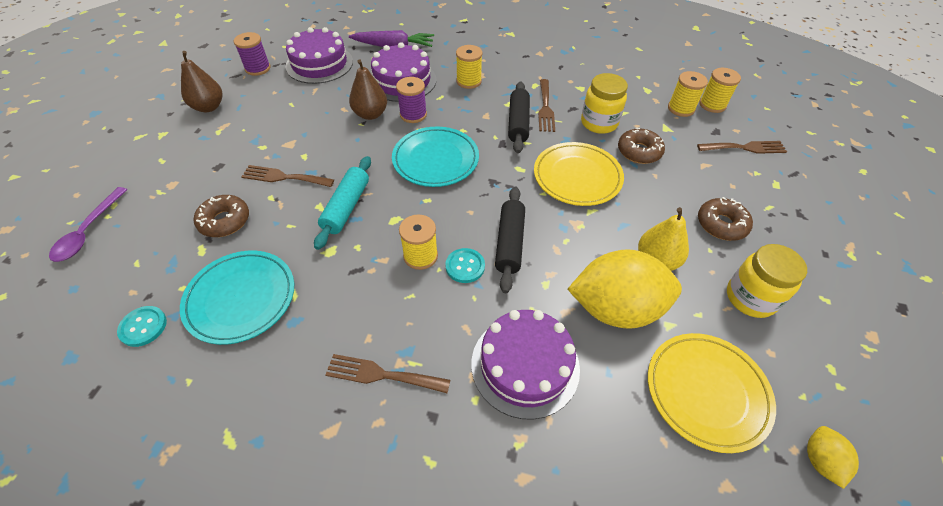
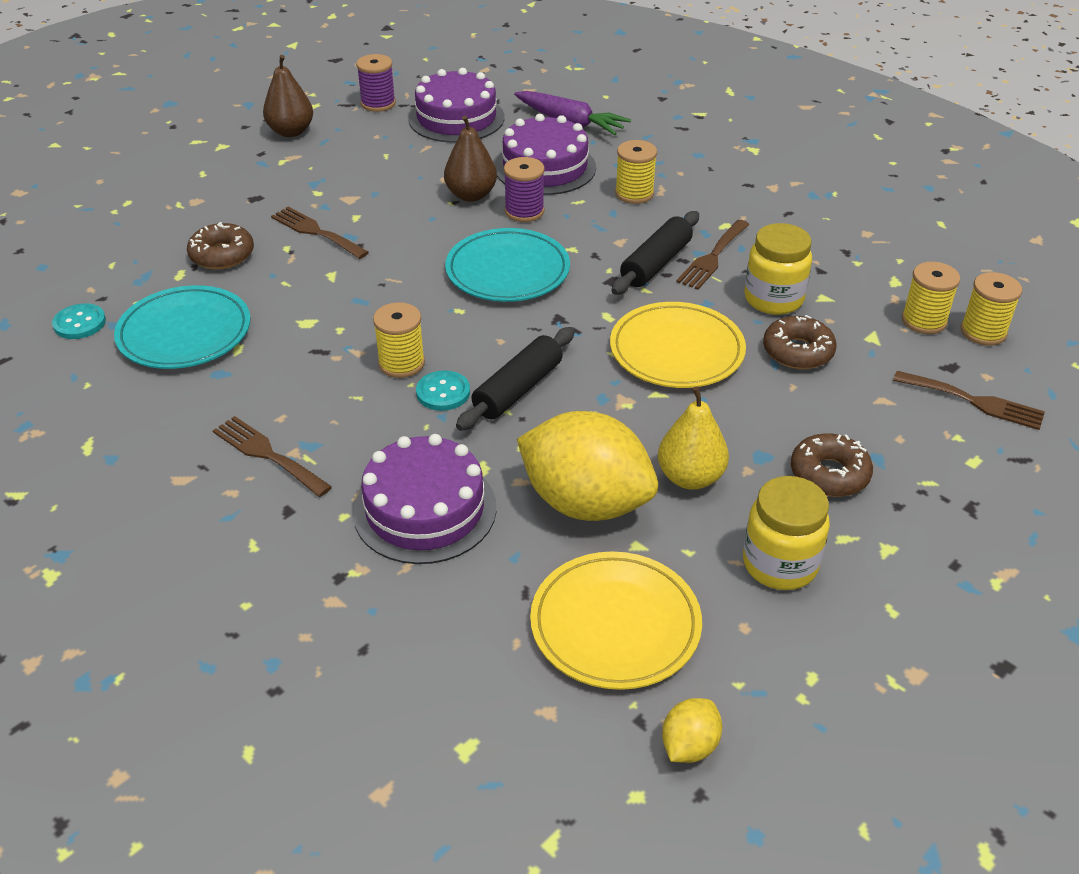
camera: 30 degrees right, 10 degrees down
purple spoon [49,187,128,262] -> none
turquoise rolling pin [314,156,371,250] -> none

